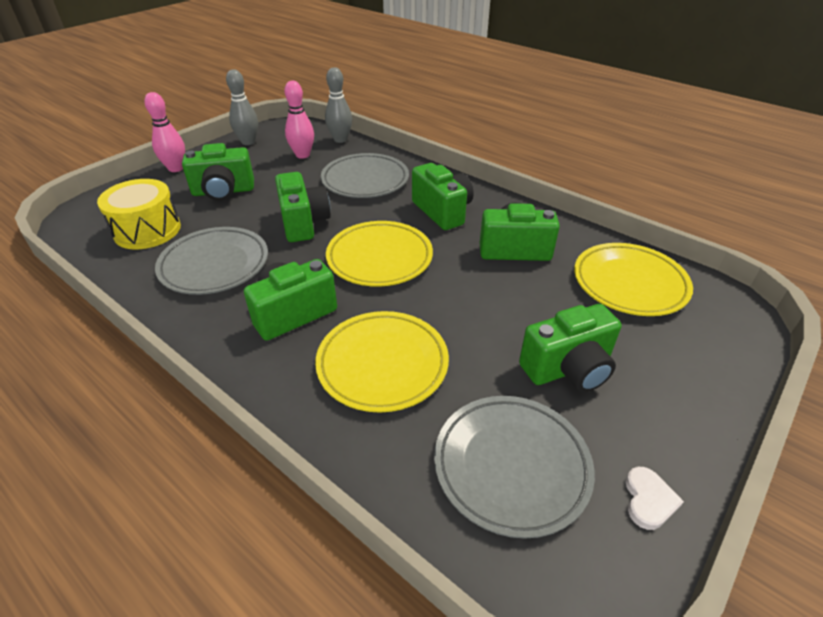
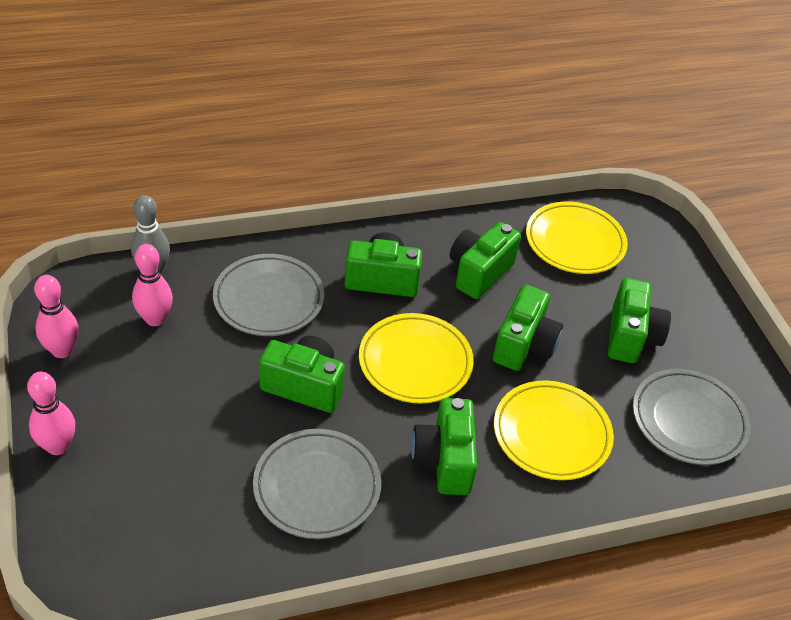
camera: 60 degrees left, 5 degrees up
yellow drum [97,179,181,249] -> none
green camera [182,143,254,201] -> green camera moved to [493,285,563,371]
grey bowling pin [226,69,258,145] -> pink bowling pin [34,275,79,358]
white heart [625,467,684,530] -> none

